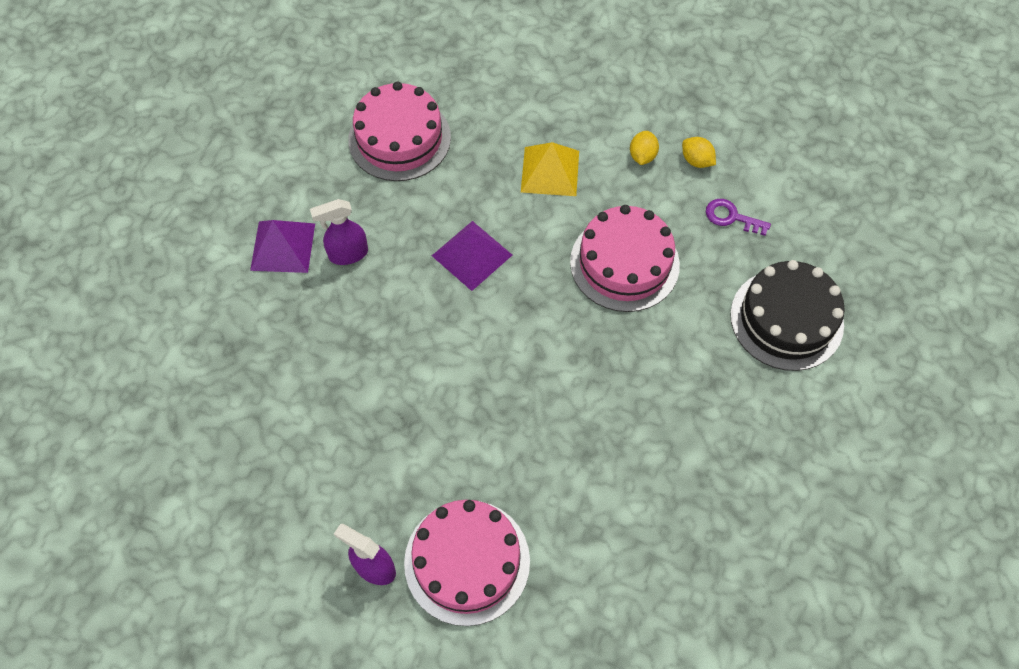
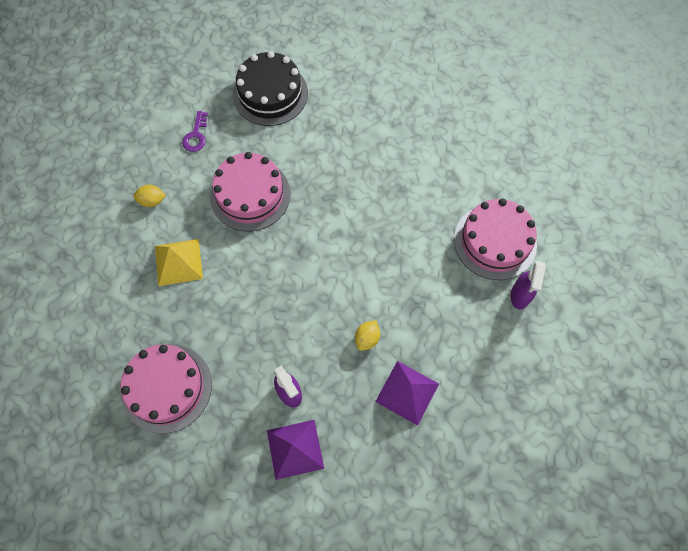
camera: 105 degrees left, 5 degrees up
purple pyramid [432,221,512,291] -> purple pyramid moved to [375,361,439,426]
yellow lemon [682,137,716,168] -> yellow lemon moved to [355,320,380,351]

